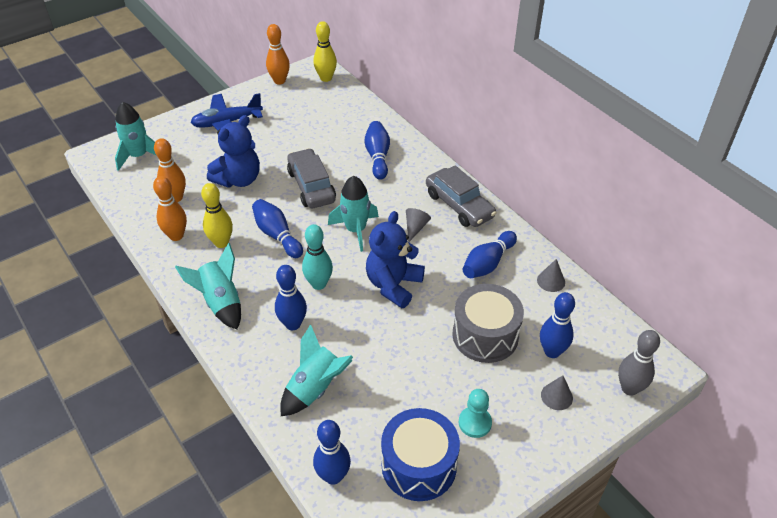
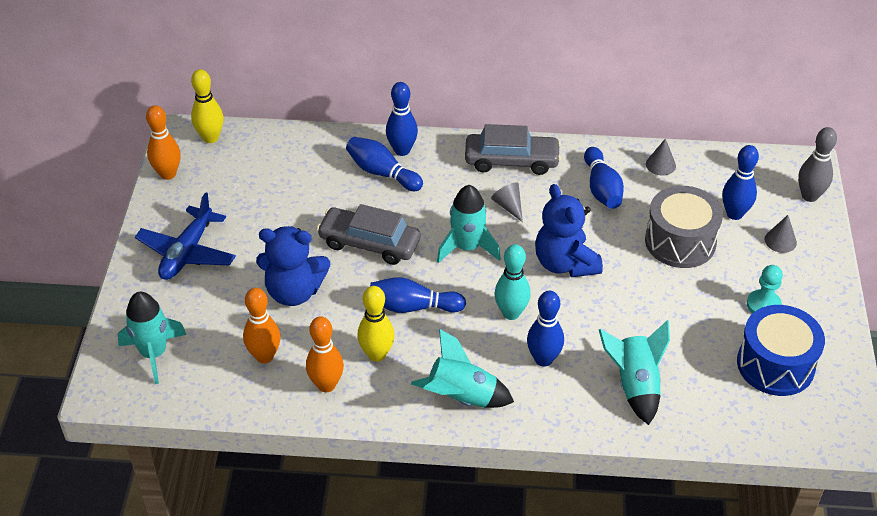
camera: 50 degrees left, 0 degrees up
blue teddy bear [207,115,260,188] -> blue teddy bear turned 105 degrees clockwise [256,226,330,306]
blue bowling pin [313,420,351,485] -> blue bowling pin moved to [386,82,418,156]

